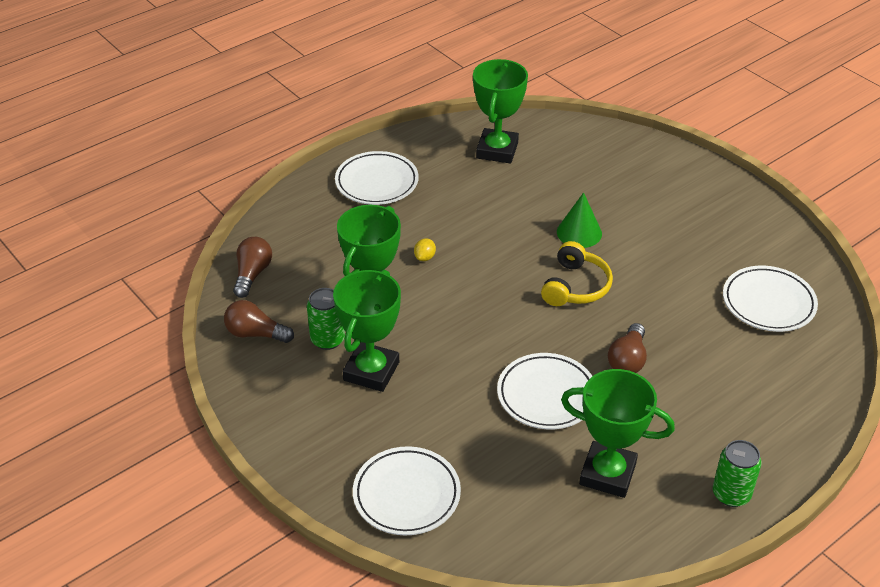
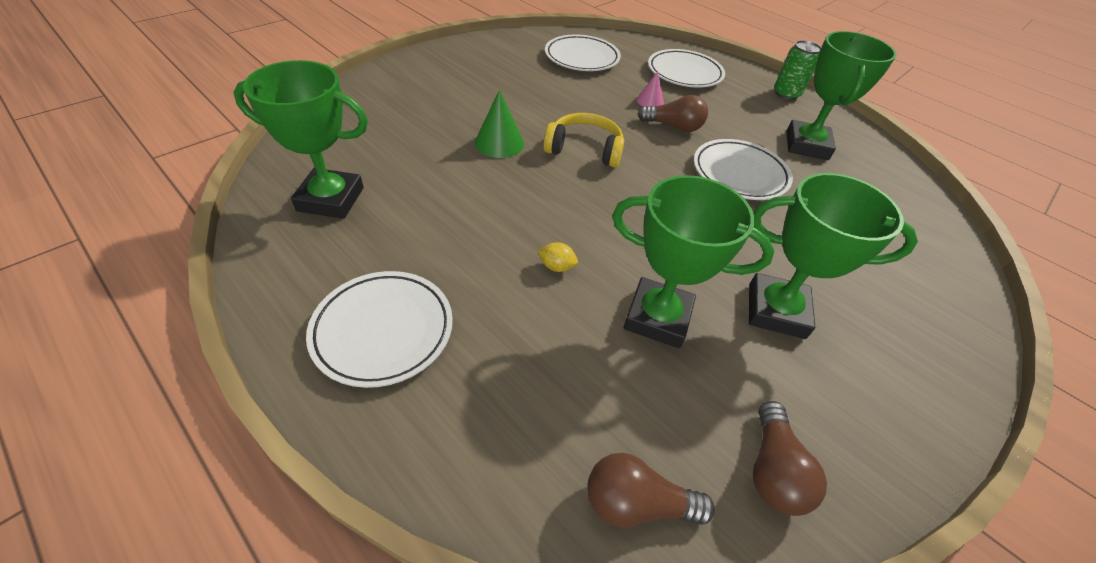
camera: 100 degrees left, 5 degrees up
green can [307,288,345,350] -> none
white plate [353,446,461,535] -> white plate moved to [648,49,725,88]
none -> pink cone [637,71,664,107]

